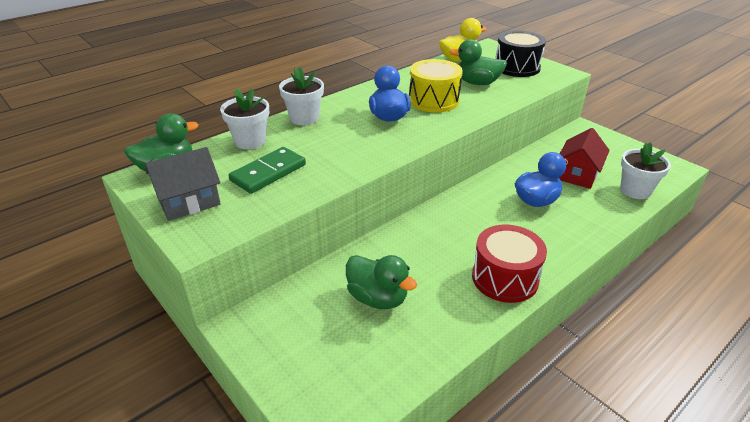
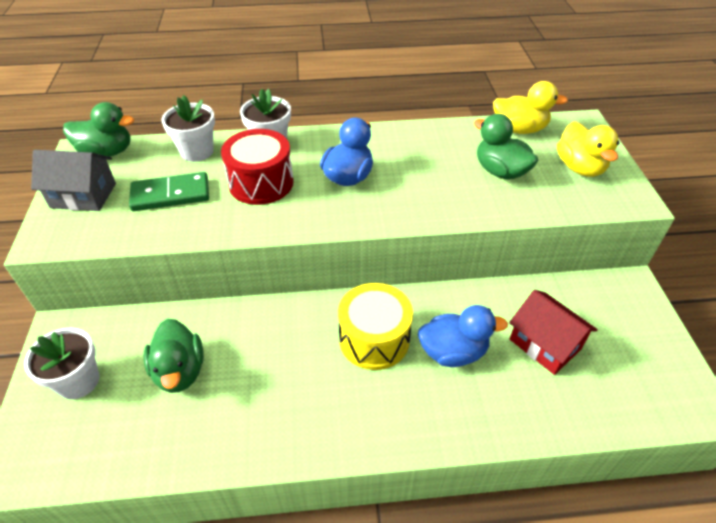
camera: 35 degrees right, 10 degrees up
yellow drum [409,59,463,113] -> yellow drum moved to [338,283,413,370]
red drum [472,225,547,303] -> red drum moved to [221,129,294,205]
black drum [495,30,546,77] -> yellow duck [557,121,619,177]
red house [559,128,610,189] -> red house turned 75 degrees clockwise [509,290,598,375]
white flower pot [620,142,671,199] -> white flower pot moved to [24,328,99,399]

